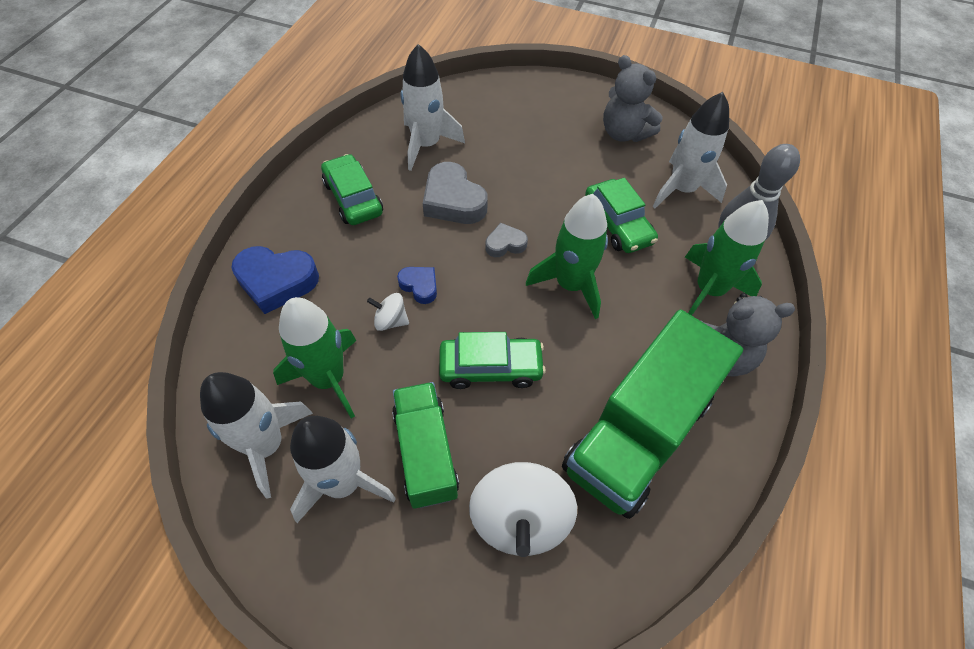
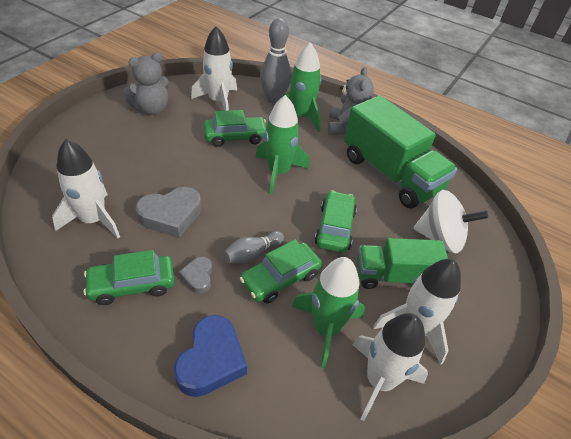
camera: 80 degrees left, 10 degrees down
white spinning top [367,293,409,331] -> green car [240,240,322,303]
blue heart [397,267,437,304] -> grey bowling pin [223,231,284,263]
grey heart [485,223,528,257] -> grey heart moved to [179,256,212,294]

